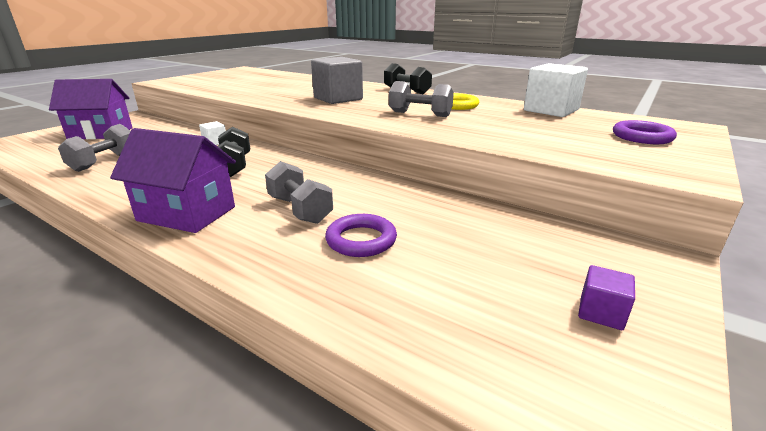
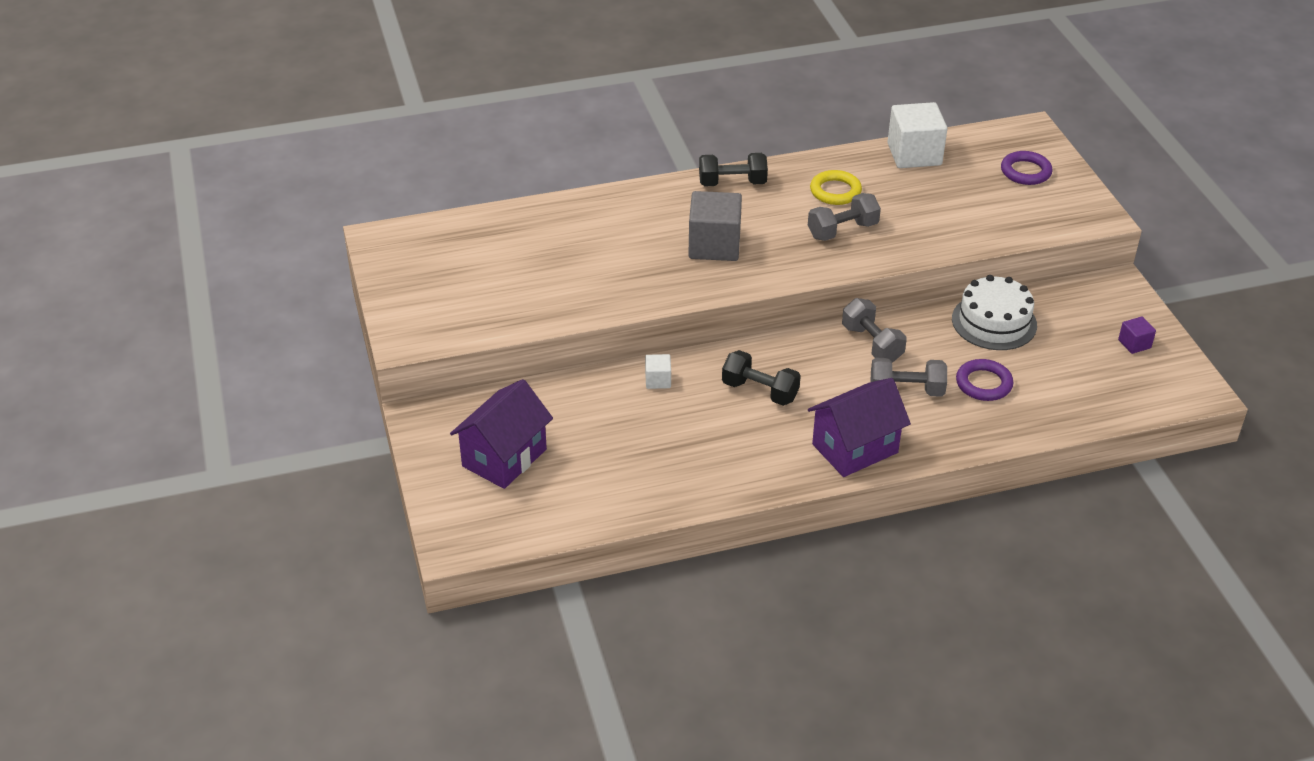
camera: 50 degrees left, 15 degrees up
grey dumbbell [58,124,130,172] -> grey dumbbell moved to [842,298,907,363]
none -> white cake [952,275,1037,350]

